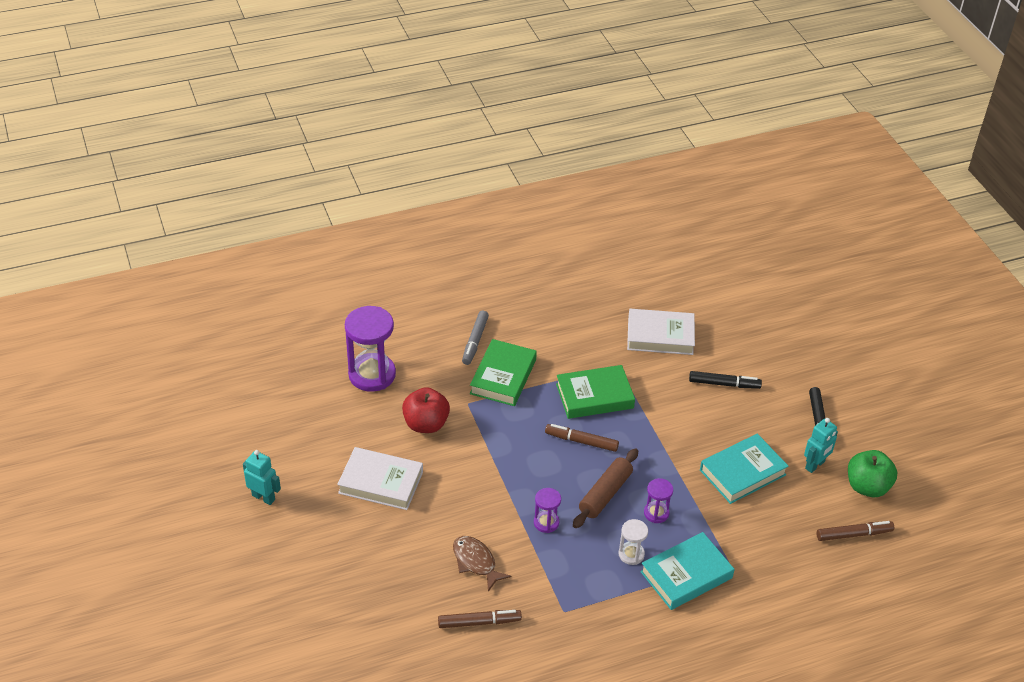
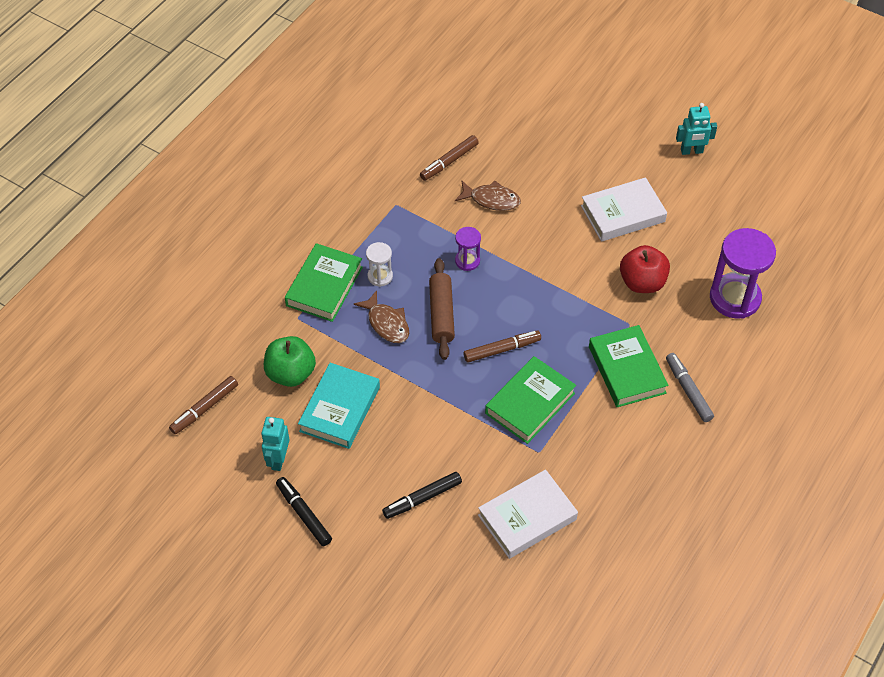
camera: 145 degrees right, 10 degrees up
turquoise book [640,532,734,610] -> green book [285,243,363,322]
purple hourglass [644,478,673,523] -> brown fish [353,290,409,343]
green apple [848,450,898,497] -> green apple moved to [264,336,316,387]

